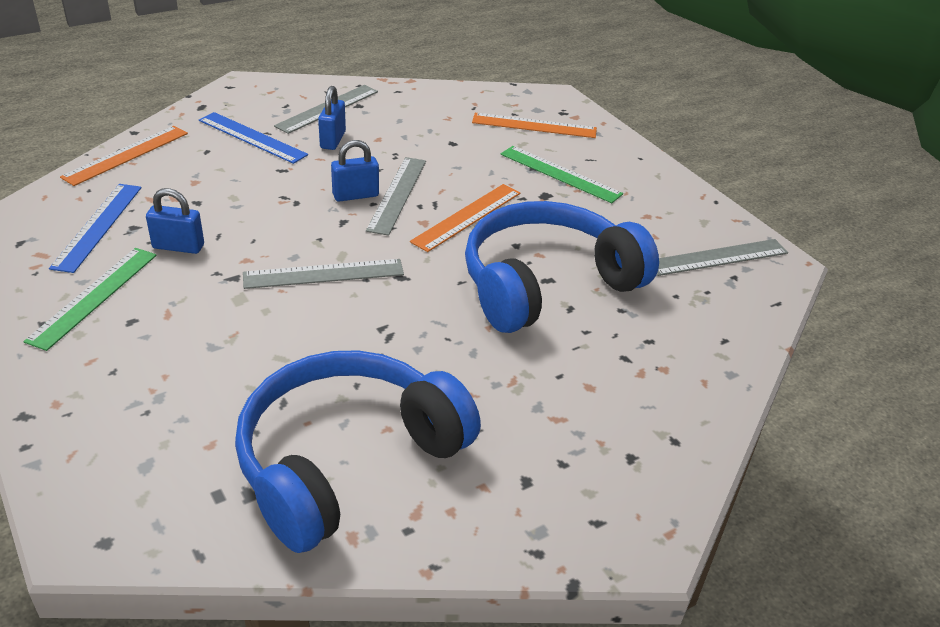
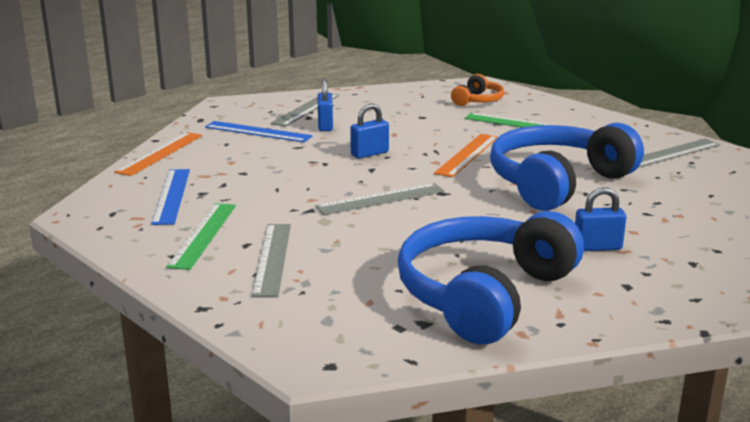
camera: 10 degrees left, 15 degrees down
blue padlock [146,188,204,254] -> blue padlock moved to [575,187,627,251]
grey ruler [366,157,426,236] -> grey ruler moved to [252,224,291,297]
orange ruler [472,113,597,138] -> orange headphones [451,74,504,106]

